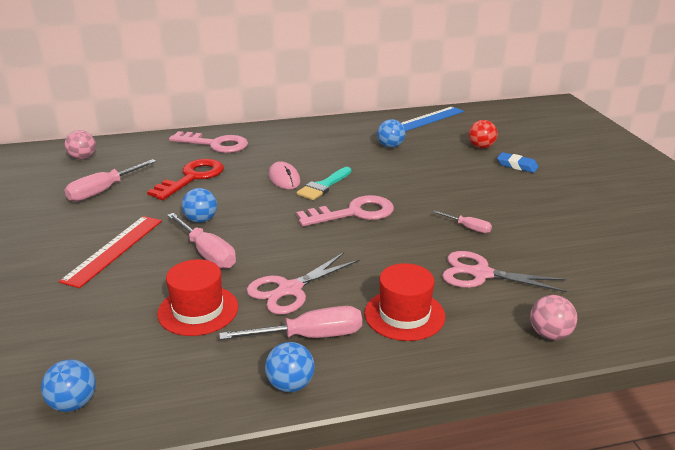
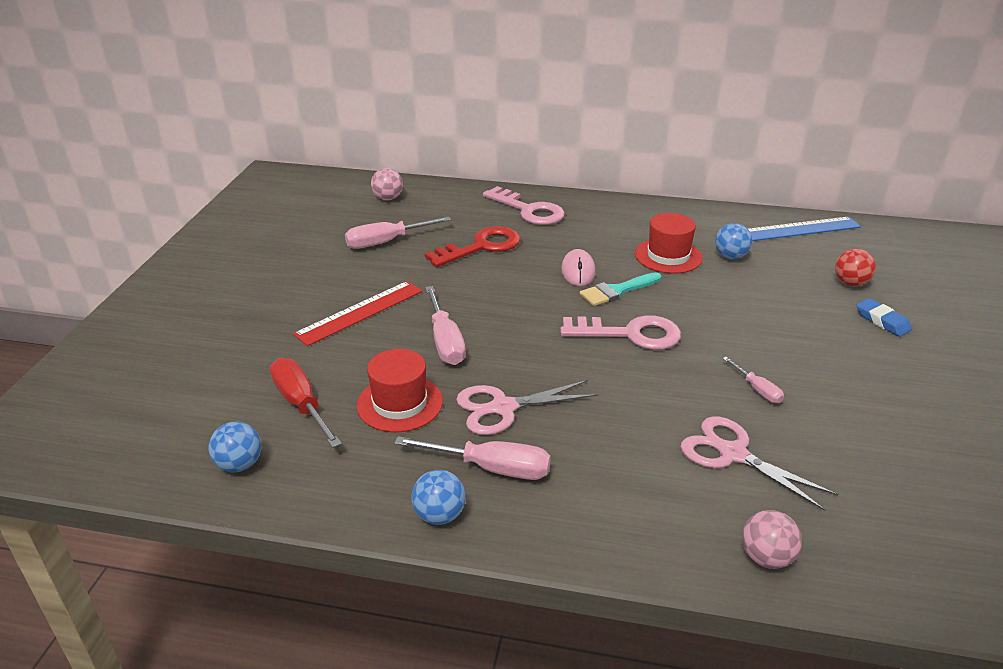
camera: 25 degrees right, 5 degrees up
blue ball [182,188,217,223] -> none
red hat [364,263,445,341] -> red hat moved to [635,213,703,274]
none -> red screwdriver [270,358,342,448]

